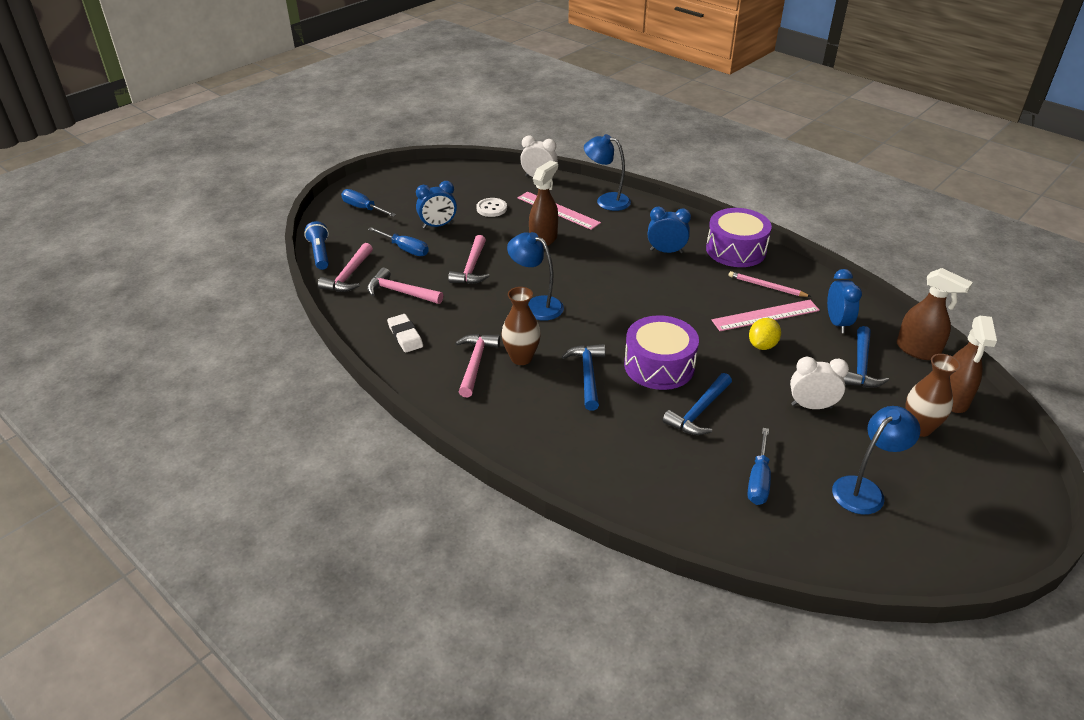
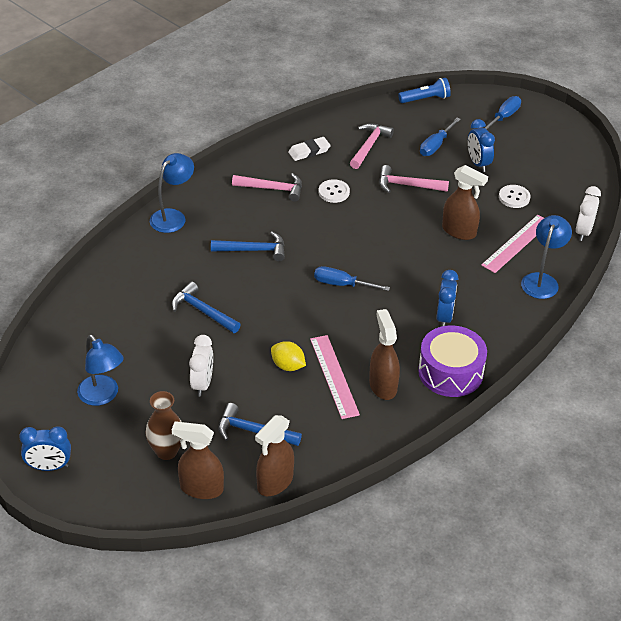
camera: 90 degrees right, 5 degrees up
pink hammer [318,243,373,292] -> none
brown vase [501,287,541,365] -> none
blue lamp [507,232,564,321] -> blue lamp moved to [150,153,194,233]
purple drum [624,315,699,390] -> none
pink pencil [729,271,811,297] -> brown spray bottle [369,309,400,400]
blue screwdriver [748,428,771,505] -> blue screwdriver moved to [314,266,390,291]
blue clock [827,269,862,333] -> blue clock moved to [19,426,71,471]
none -> white button [319,179,350,203]

